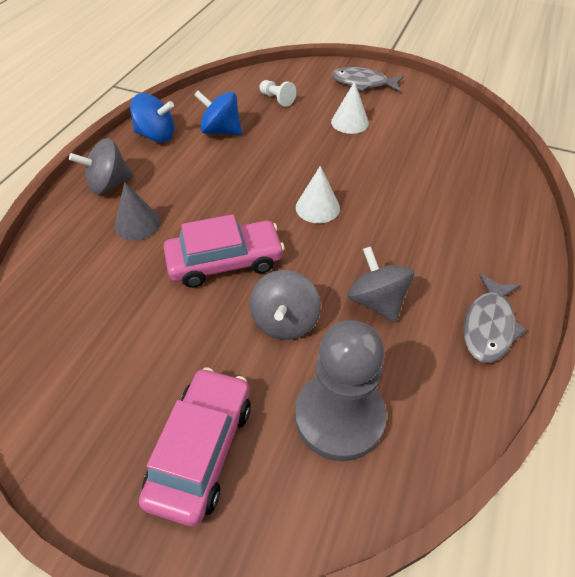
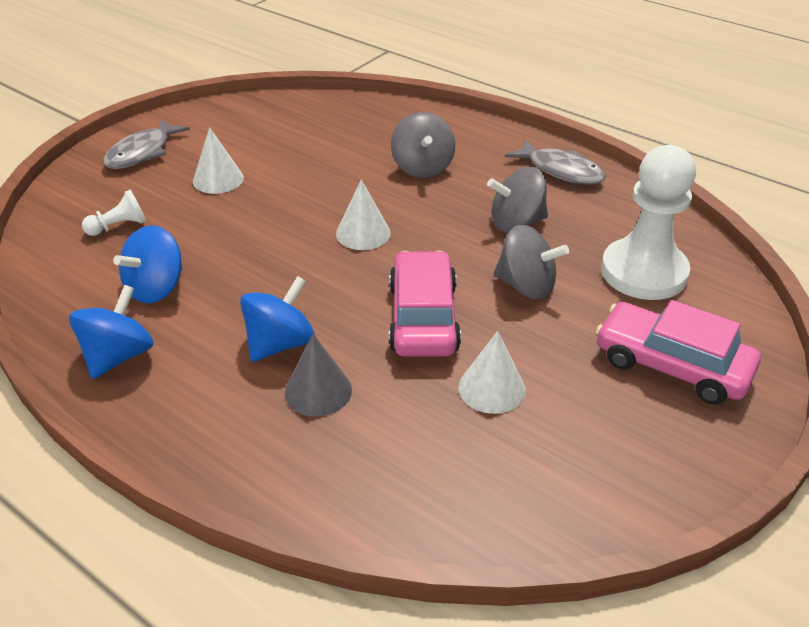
camera: 75 degrees left, 10 degrees down
grey spinning top [69,138,134,194] -> grey spinning top moved to [391,112,455,178]
grey pawn [295,320,386,461] -> white pawn [601,145,696,300]
none -> blue spinning top [240,276,315,362]
none -> white cone [458,331,526,414]

